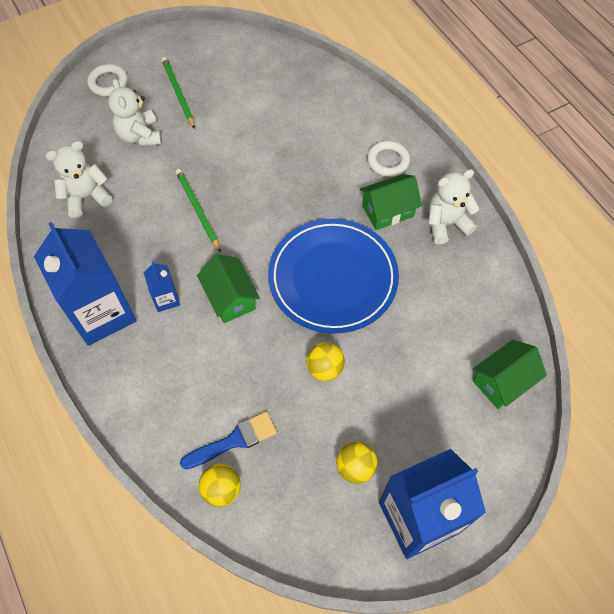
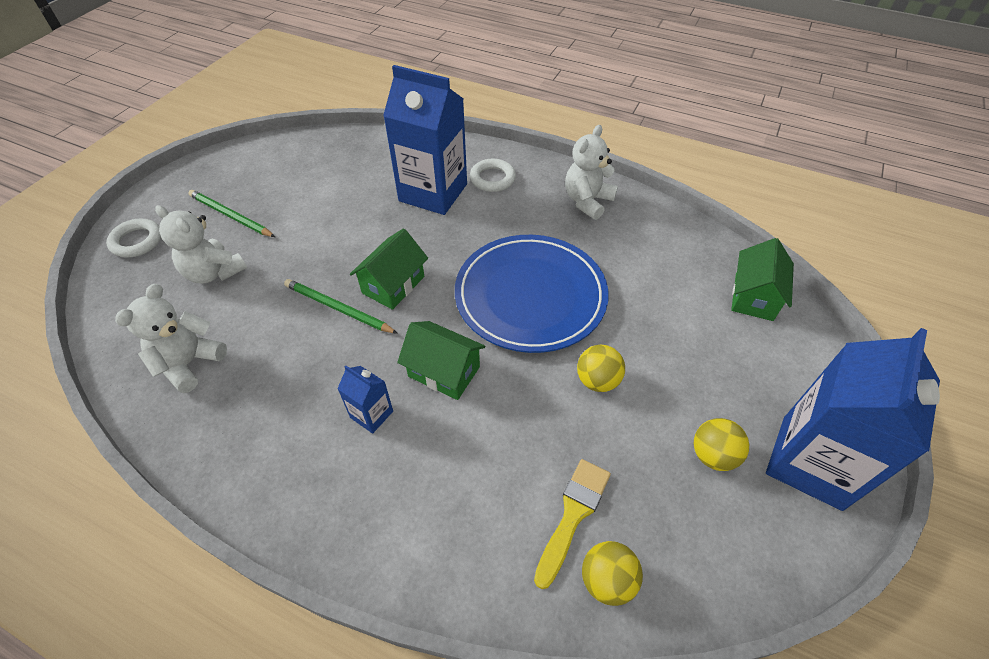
camera: 35 degrees left, 10 degrees down
blue carton [34,222,137,346] -> blue carton moved to [383,65,467,215]
blue brush [180,412,277,470] -> yellow brush [534,459,611,589]
green house [359,174,422,230] -> green house moved to [350,228,428,310]

